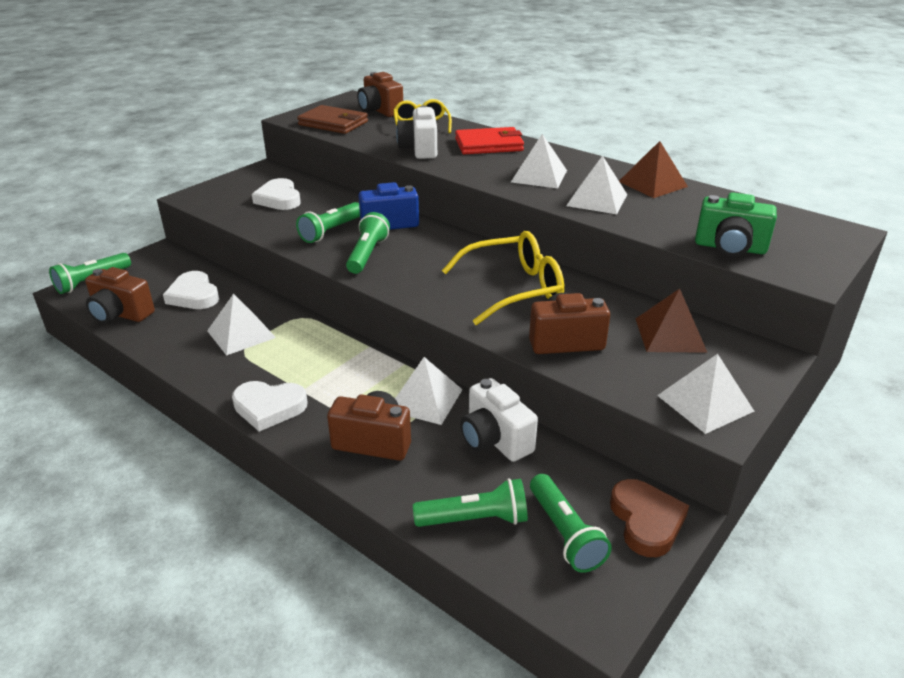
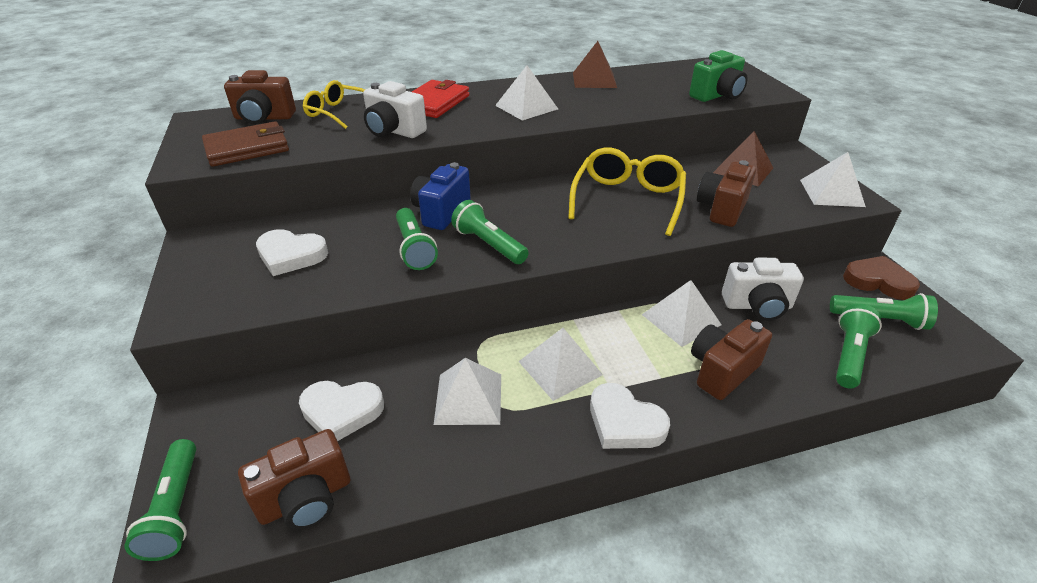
camera: 55 degrees left, 5 degrees up
white heart [232,381,307,432] -> white heart turned 90 degrees clockwise [590,383,670,449]
white pyramid [566,155,627,214] -> white pyramid moved to [518,328,603,401]

